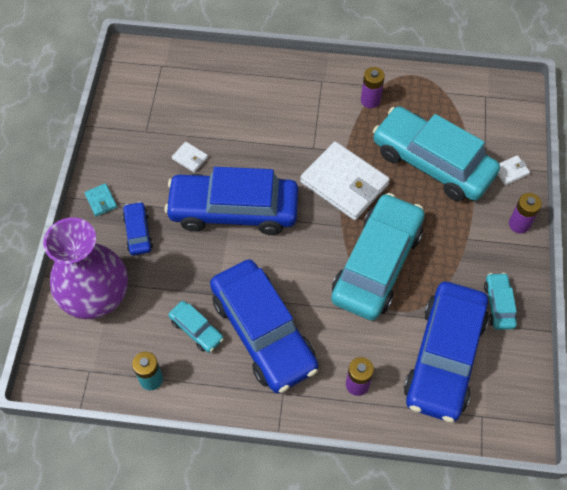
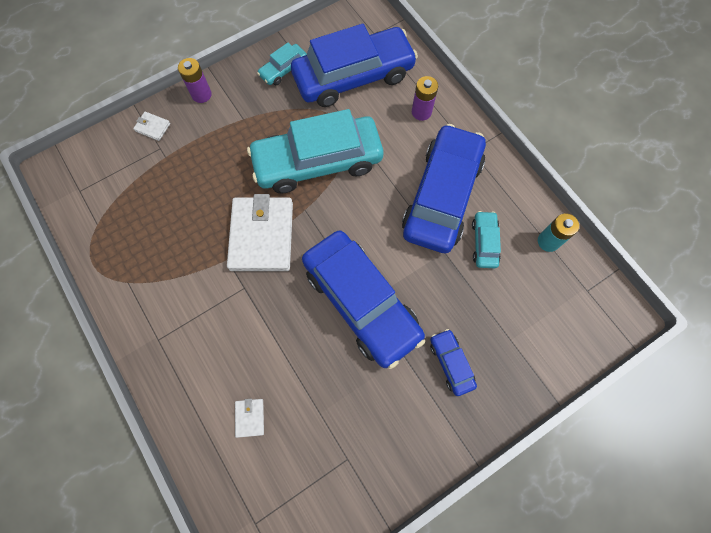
camera: 130 degrees left, 10 degrees up
purple vase [43,217,128,319] -> none
turquoise wallet [84,183,117,217] -> none
blue car [122,202,153,255] -> blue car turned 120 degrees clockwise [430,329,477,396]
white wallet [172,142,208,173] -> white wallet moved to [235,399,264,438]
purple battery [361,67,385,108] -> none
turquoise car [373,106,500,201] -> none

